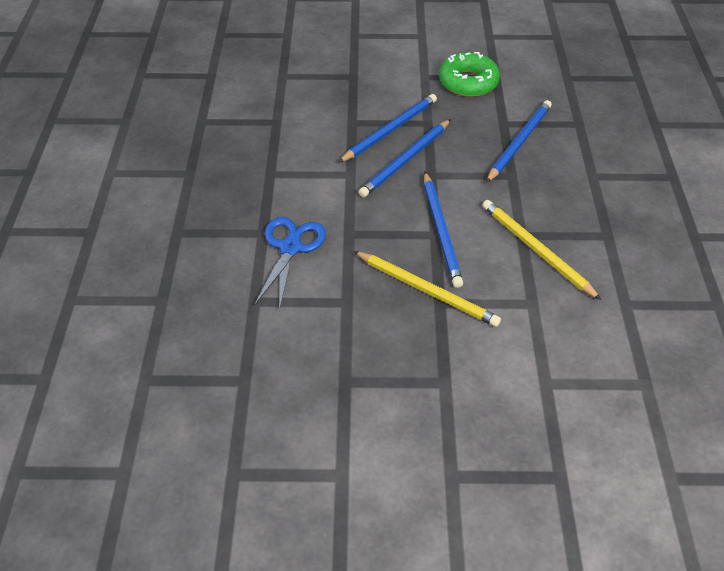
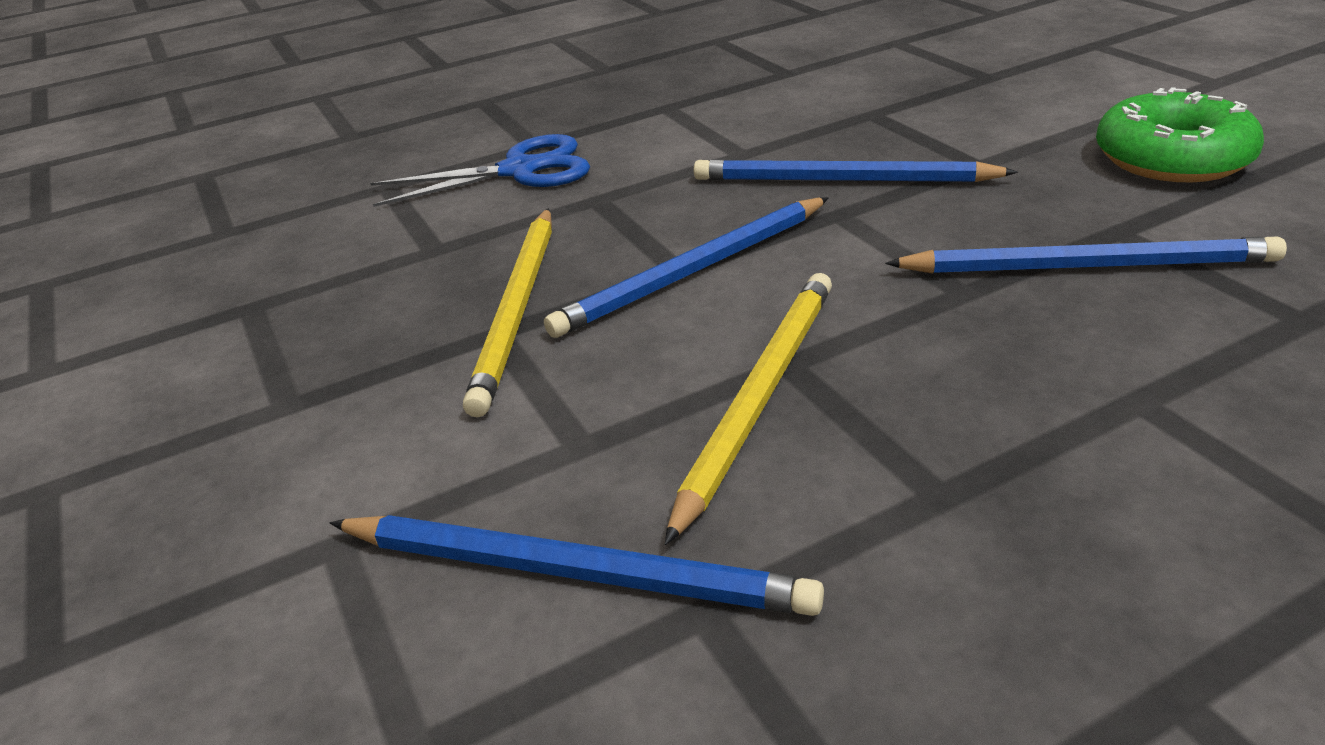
camera: 65 degrees right, 15 degrees down
blue pencil [338,94,437,163] -> blue pencil moved to [330,515,824,616]

